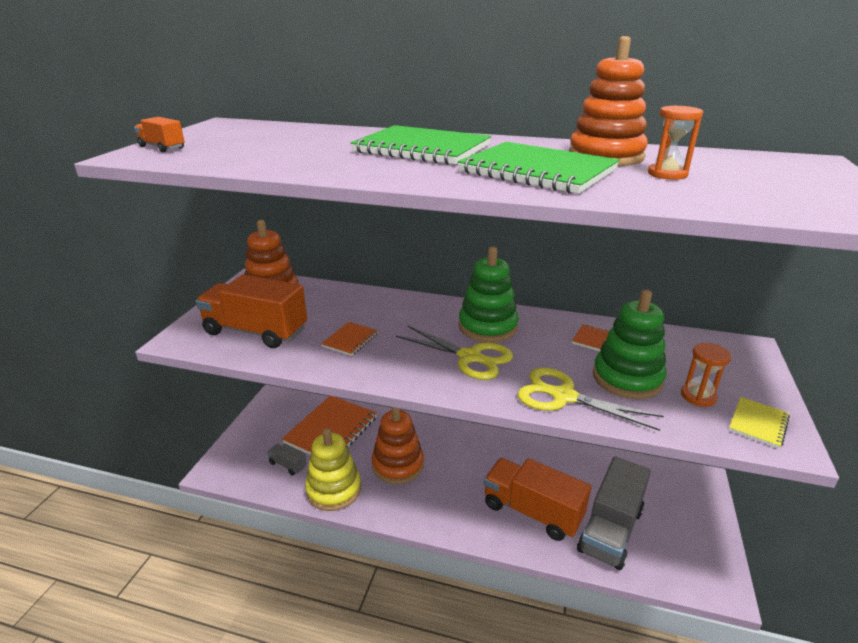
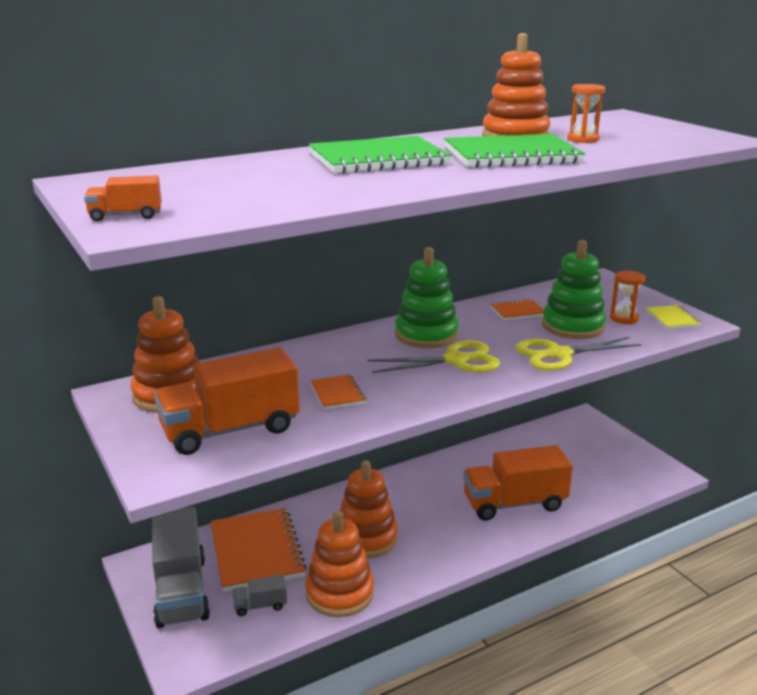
camera: 45 degrees left, 5 degrees down
yellow stacking toy [305,428,361,511] -> orange stacking toy [305,510,374,617]
grey truck [577,456,651,570] -> grey truck moved to [152,507,210,628]

